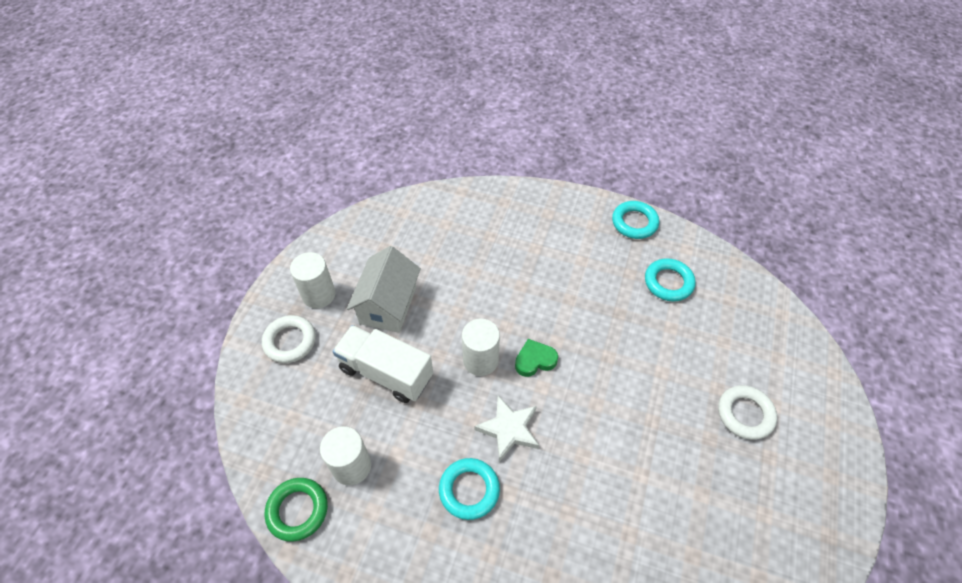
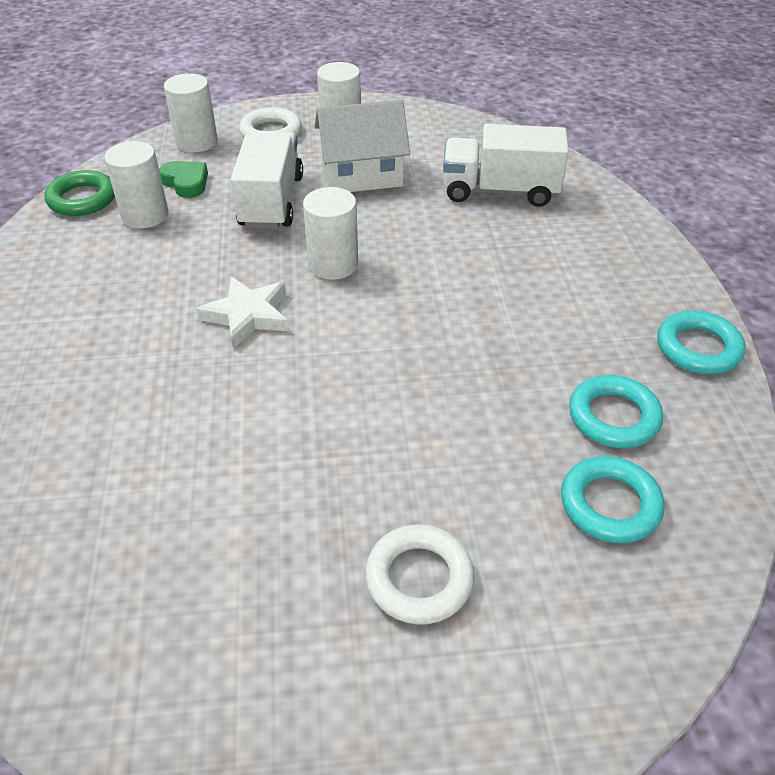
camera: 65 degrees right, 10 degrees down
turquoise ring [439,458,500,520] -> turquoise ring moved to [561,456,665,543]
green heart [515,339,558,377] -> green heart moved to [159,161,208,198]
none -> white cylinder [164,73,218,153]
none -> white truck [443,124,569,207]

